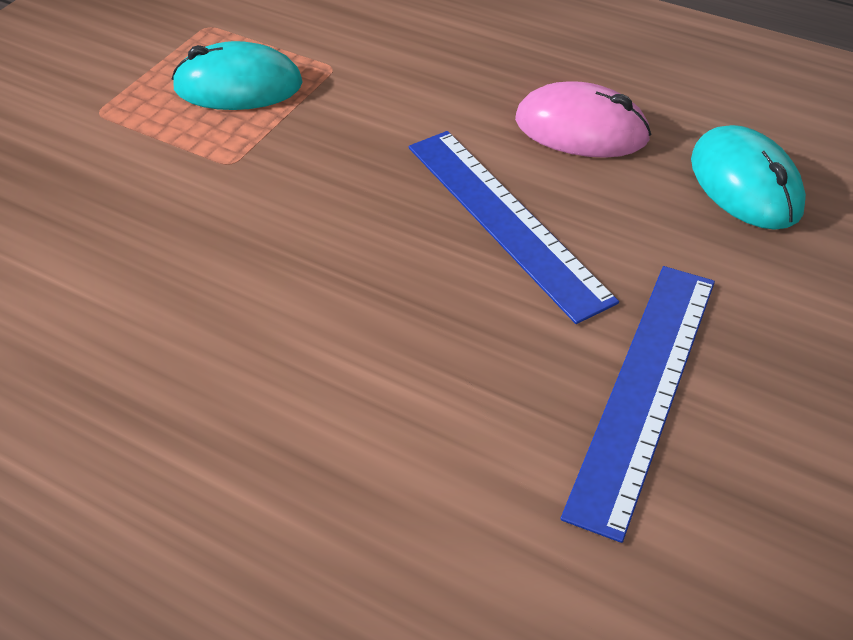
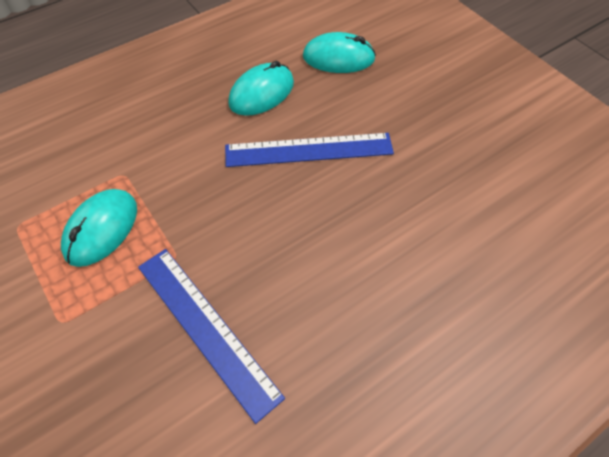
camera: 65 degrees left, 10 degrees up
pink mouse [515,81,651,158] -> turquoise mouse [228,61,294,116]
blue ruler [560,266,715,543] -> blue ruler moved to [138,249,285,424]

